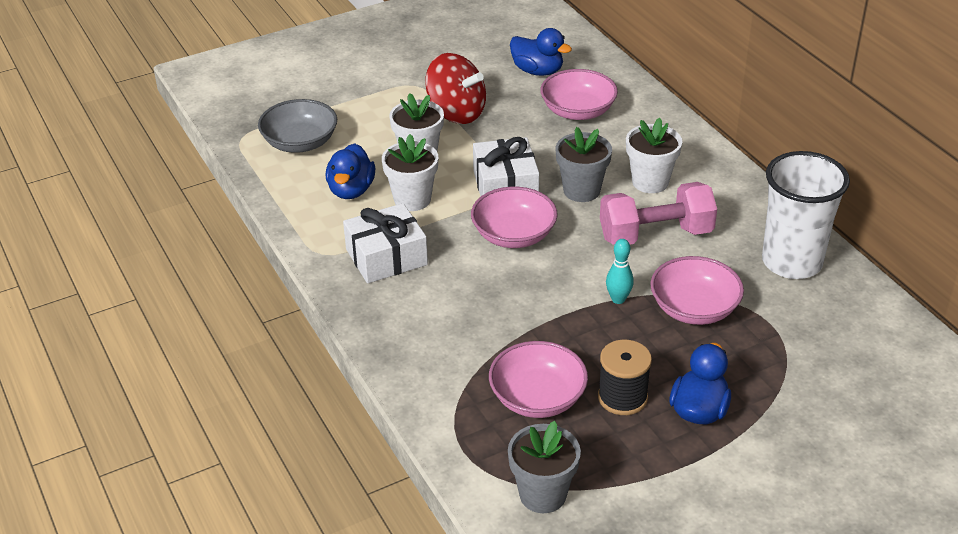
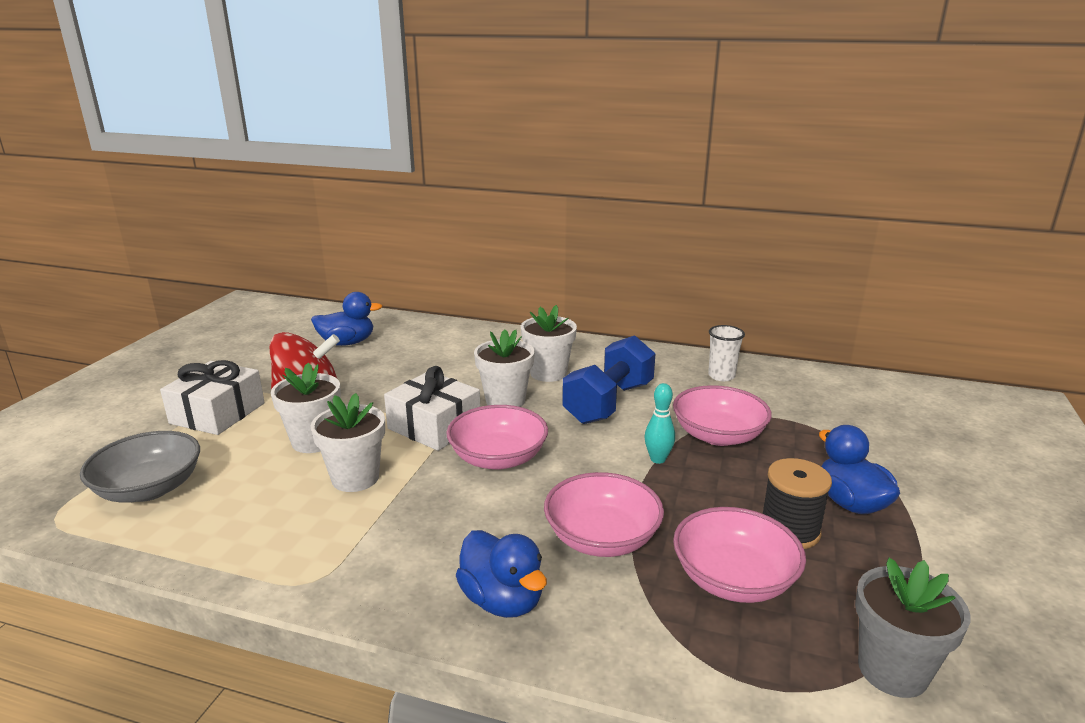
camera: 45 degrees left, 15 degrees down
blue duck [326,143,375,199] -> blue duck moved to [456,530,547,618]
white gift [343,203,428,284] -> white gift moved to [160,360,265,435]
pink bowl [540,69,618,120] -> pink bowl moved to [544,472,664,557]
grey flower pot [555,127,612,202] -> white flower pot [474,329,535,407]
pink dumbbell [600,182,717,245] -> blue dumbbell [562,335,656,424]
white cup [762,151,850,279] -> white cup [708,325,745,381], size x0.48

